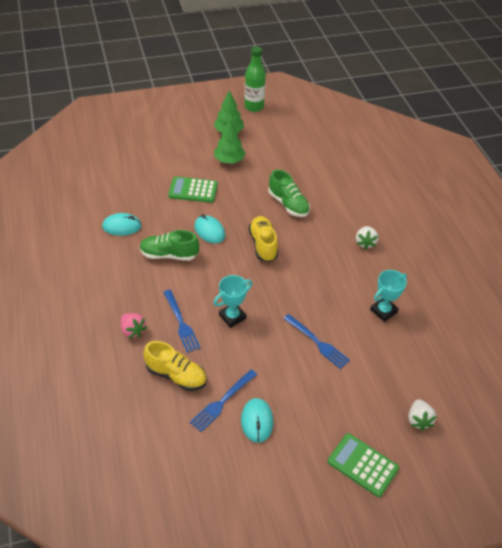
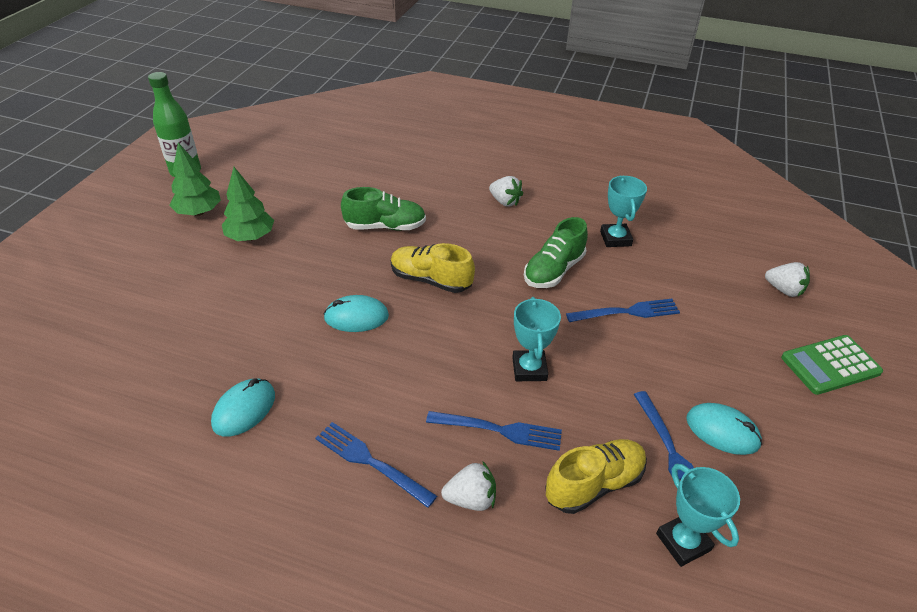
camera: 55 degrees left, 5 degrees down
pink strawberry [121,313,147,339] -> white strawberry [441,461,496,511]
green shoe [140,230,199,261] -> green shoe moved to [524,217,588,288]
green calculator [168,176,218,203] -> none
none -> blue fork [316,422,437,508]
none -> turquoise trophy [656,464,740,567]

